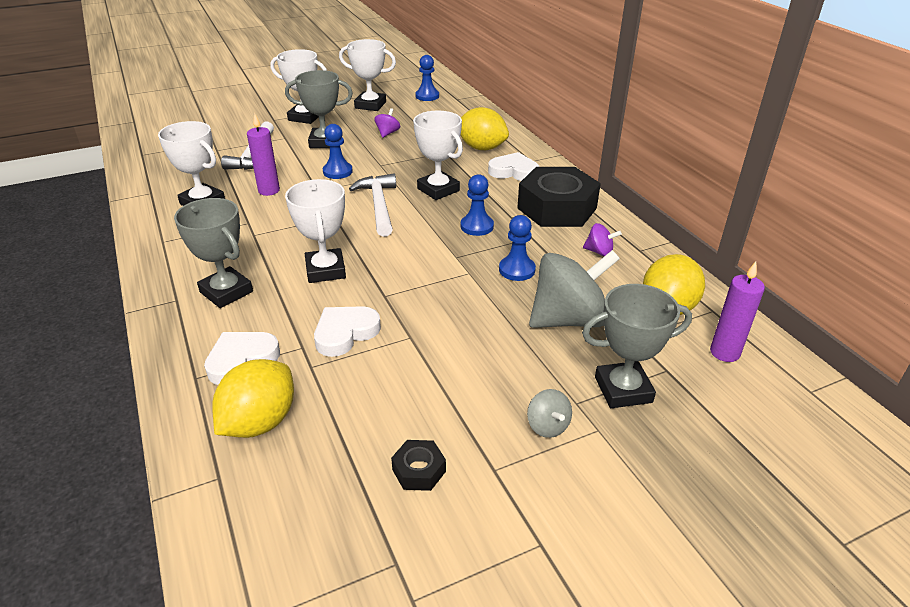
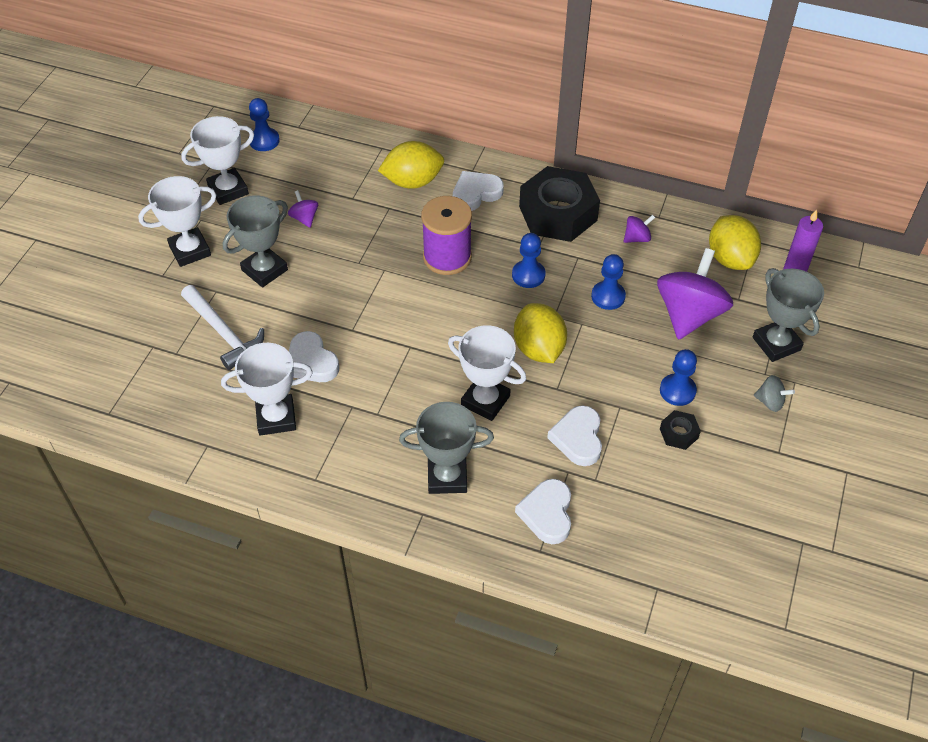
camera: 45 degrees left, 15 degrees up
yellow lemon [212,359,294,438] -> yellow lemon moved to [514,303,567,363]
purple candle [247,113,280,196] -> white heart [289,331,339,382]
blue pawn [323,124,353,179] -> blue pawn moved to [660,349,697,406]
white hammer [349,173,396,237] -> none
black nut [391,440,446,491] -> black nut moved to [660,410,701,450]
white trophy [413,111,463,200] -> purple spool [421,196,472,275]
grey spinning top [529,250,620,328] -> purple spinning top [657,248,733,340]
grey trophy [582,284,692,408] -> grey trophy turned 60 degrees counterclockwise [753,268,824,362]

